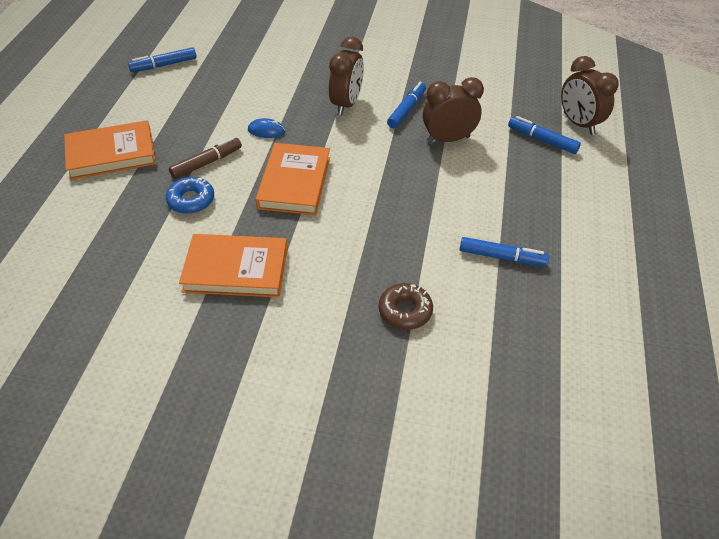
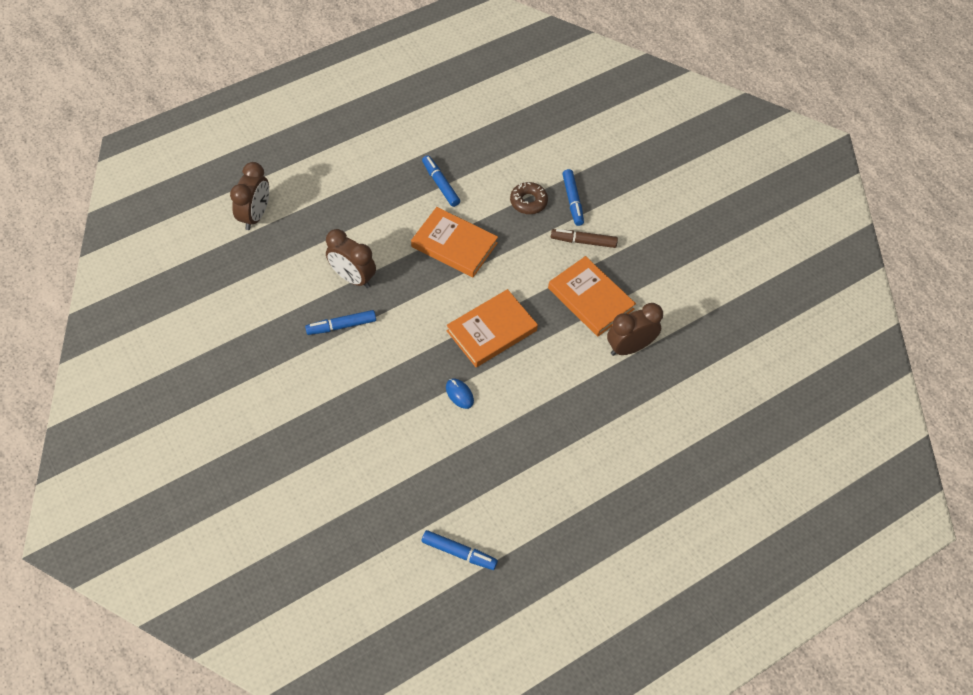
camera: 135 degrees left, 10 degrees up
orange book [64,120,156,180] -> orange book moved to [411,207,498,277]
blue donut [166,177,214,214] -> none
brown marker [169,137,242,179] -> brown marker moved to [551,229,618,248]
brown clock [329,37,364,115] -> brown clock moved to [607,303,663,356]
blue marker [508,116,581,154] -> blue marker moved to [562,169,584,226]

